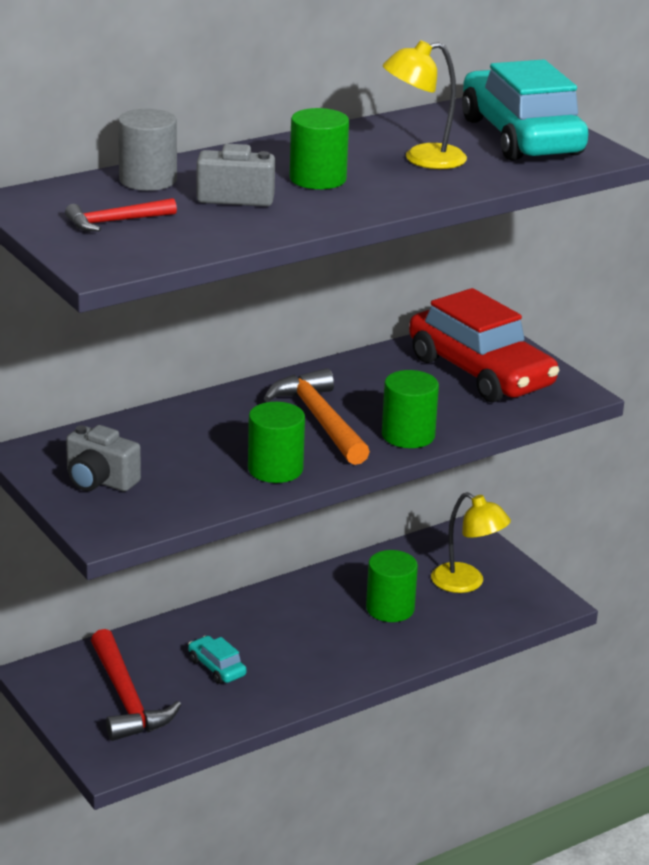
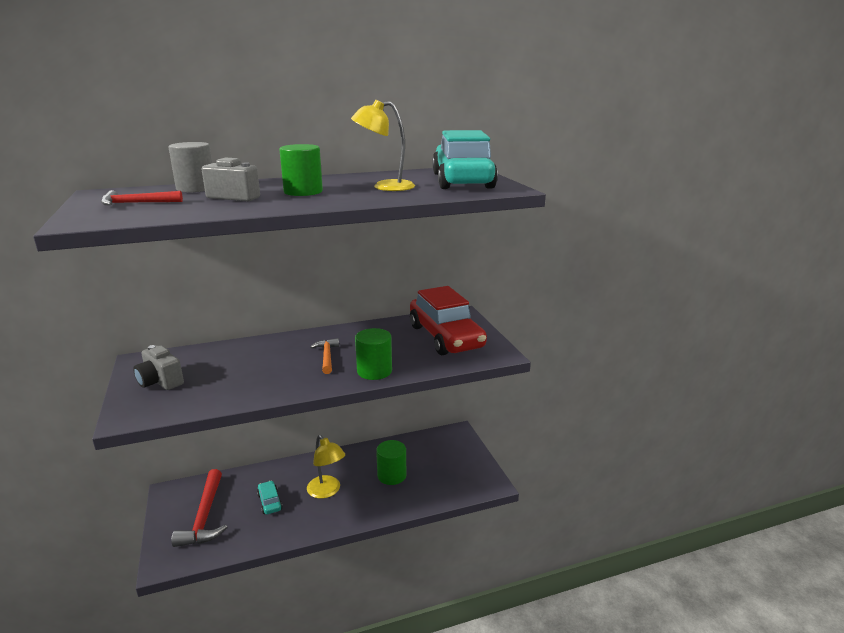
camera: 15 degrees right, 5 degrees down
green cylinder [248,402,305,483] -> none
orange hammer [264,368,370,465] -> orange hammer [310,338,339,374], size x0.59
yellow lamp [431,492,511,593] -> yellow lamp moved to [307,435,345,499]

